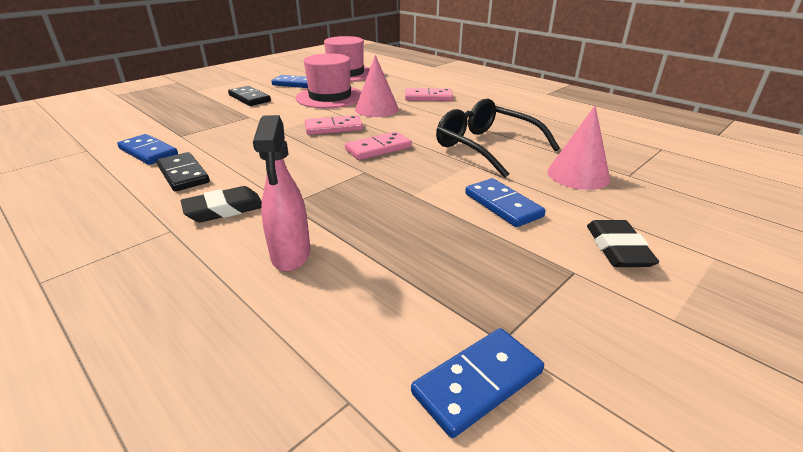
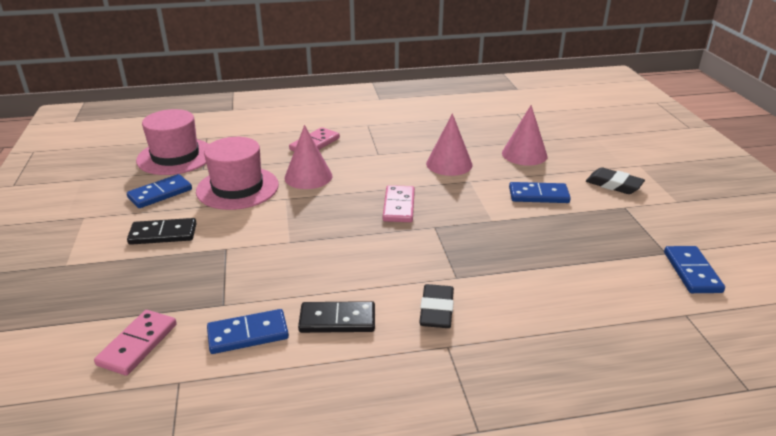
camera: 55 degrees left, 0 degrees up
pink spray bottle [253,115,310,272] -> none
pink domino [305,115,363,135] -> pink domino moved to [94,310,177,376]
black glasses [436,99,560,178] -> pink cone [426,113,473,176]

